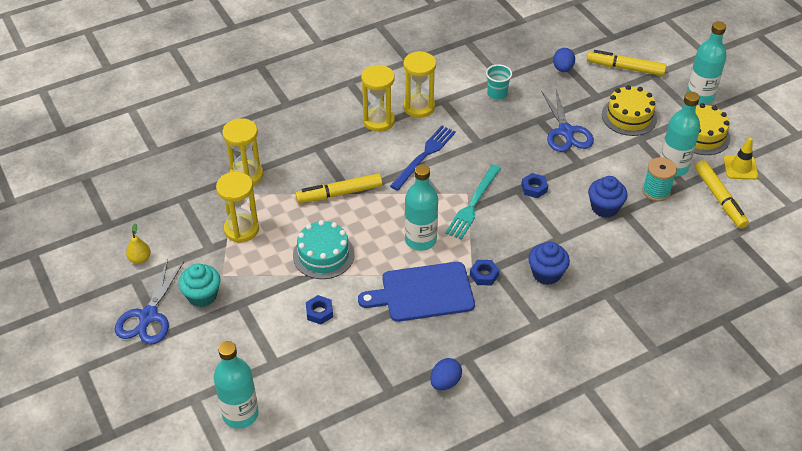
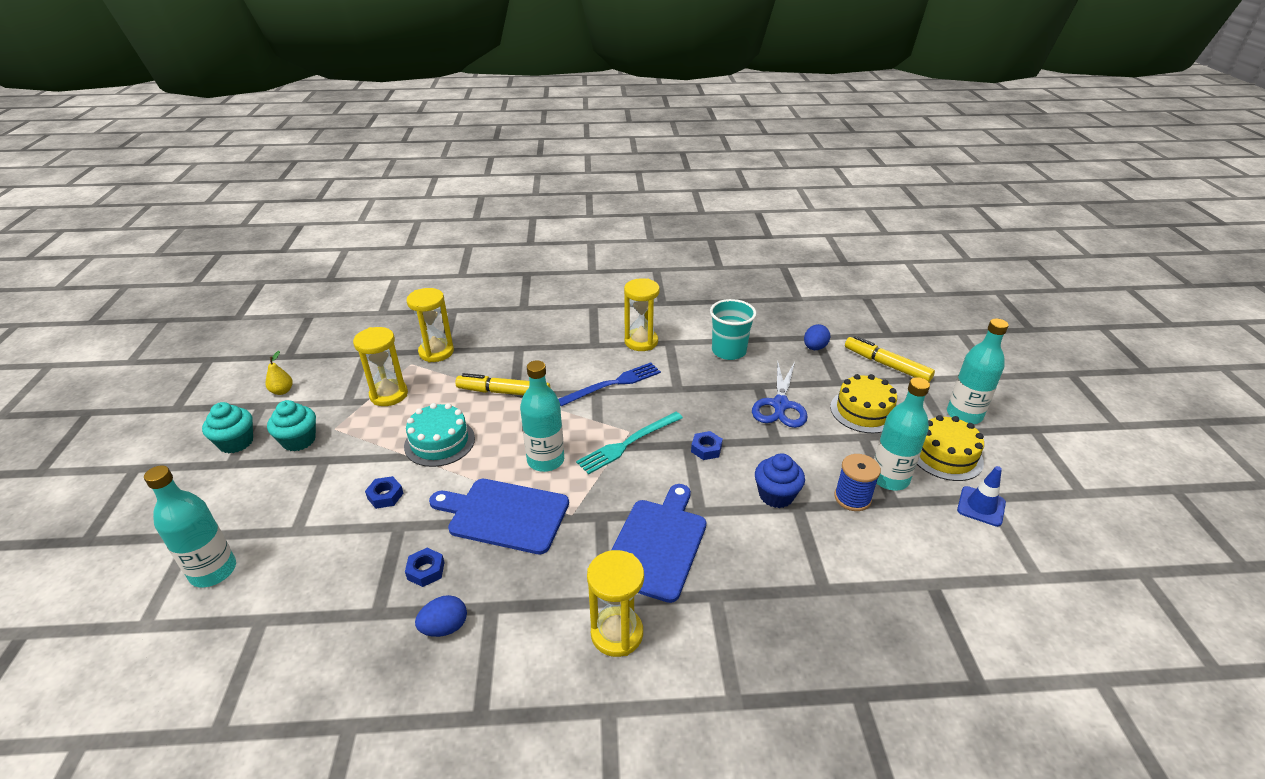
camera: 25 degrees right, 10 degrees down
blue scissors [115,260,184,345] -> turquoise cupcake [202,402,253,453]
yellow hourglass [361,65,395,132] -> yellow hourglass moved to [587,550,644,657]
blue nut [470,260,499,285] -> blue nut moved to [405,548,444,587]
turquoise cup [486,64,512,100] -> turquoise cup [710,299,757,360], size x1.57
blue cupcake [528,241,570,285] -> blue cutting board [612,484,706,603]
turquoise spool [643,157,677,201] -> blue spool [834,454,881,511]
yellow marker [695,160,749,229] -> none
yellow traffic cone [723,137,759,180] -> blue traffic cone [957,466,1006,527]

